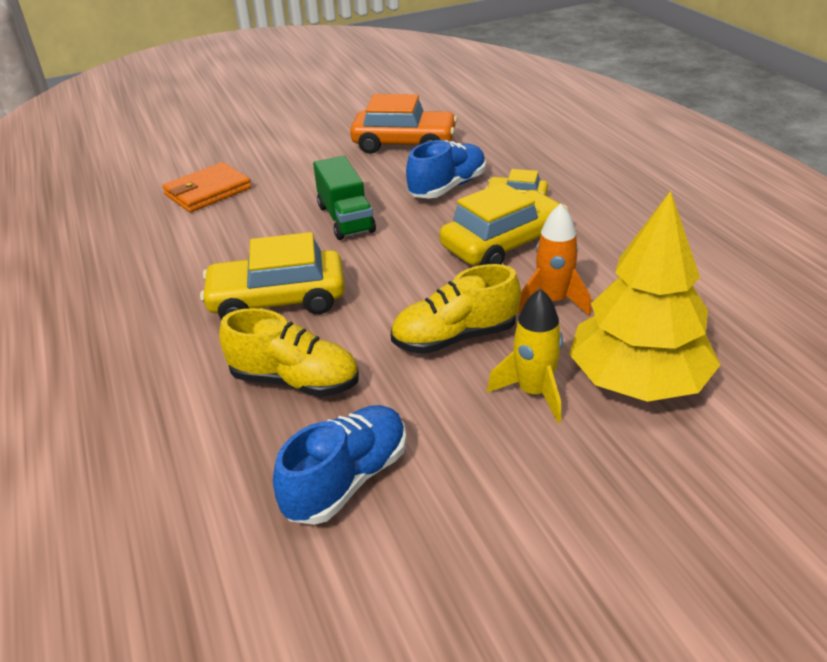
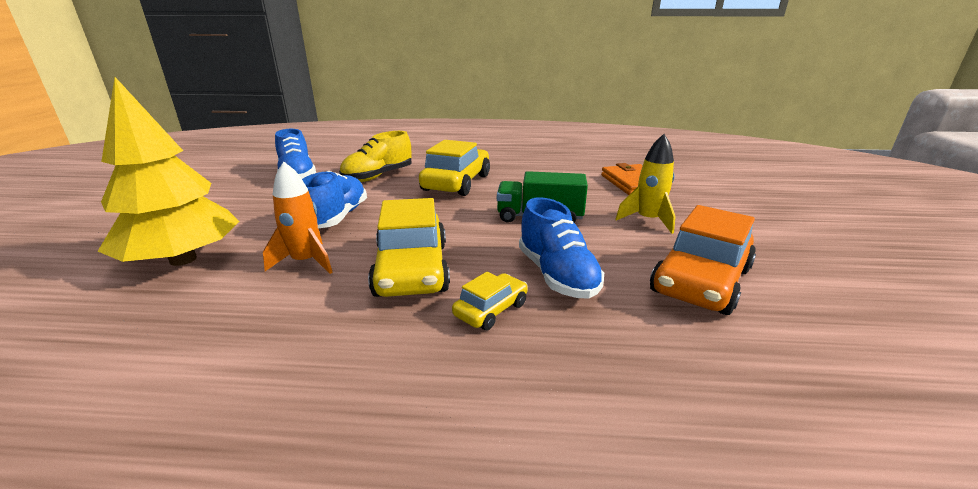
camera: 115 degrees right, 10 degrees down
yellow shoe [391,264,521,354] -> blue shoe [302,171,367,228]
yellow rocket [487,288,563,423] -> yellow rocket moved to [615,134,676,234]

